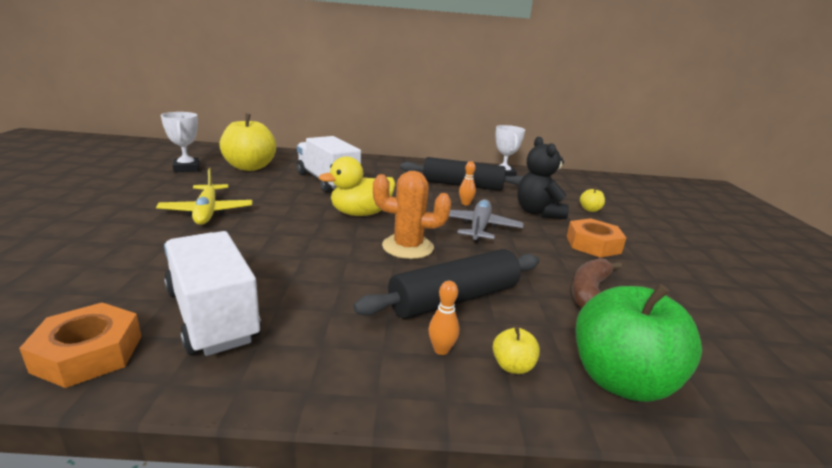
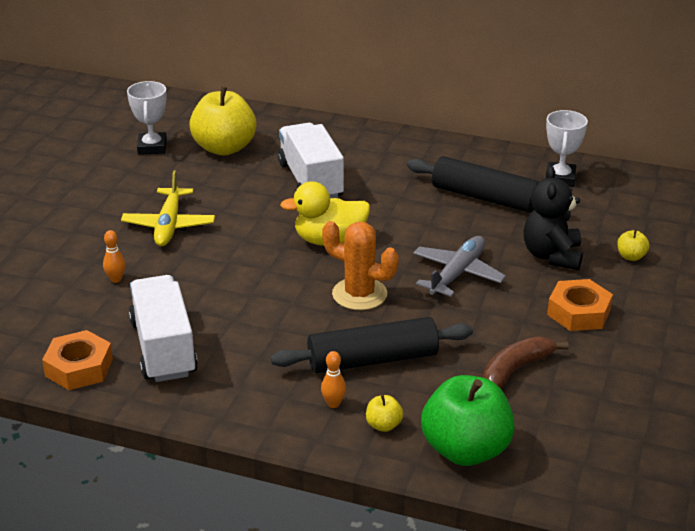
camera: 20 degrees right, 10 degrees up
orange bowling pin [459,161,476,205] -> orange bowling pin moved to [103,230,126,283]

